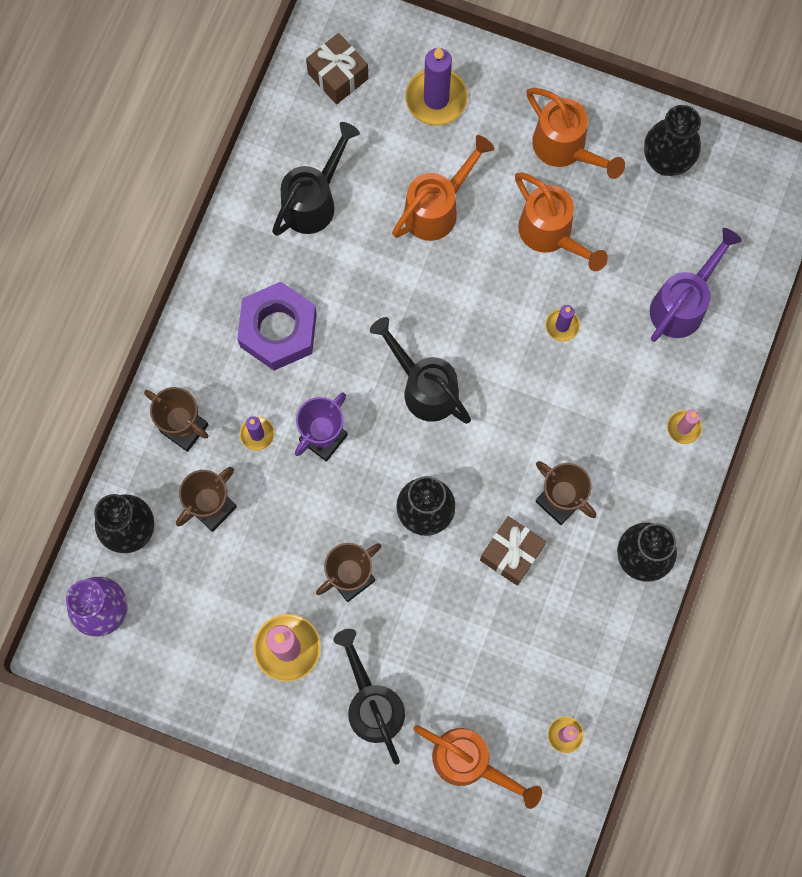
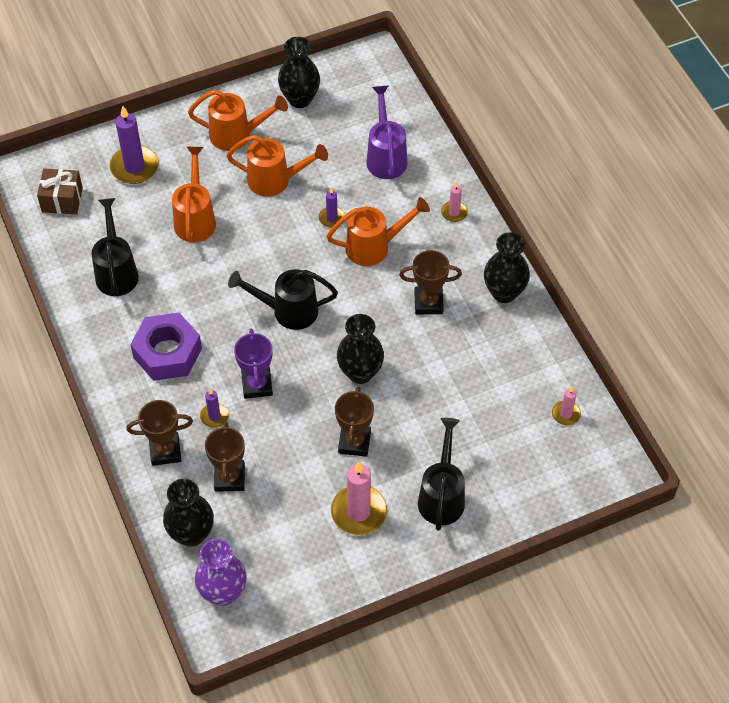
camera: 45 degrees left, 20 degrees down
black watering can [333,629,405,765] -> black watering can turned 75 degrees clockwise [418,418,465,531]
orange watering can [414,725,542,809] -> orange watering can moved to [326,197,430,266]
brown gift [480,516,546,585] -> none

